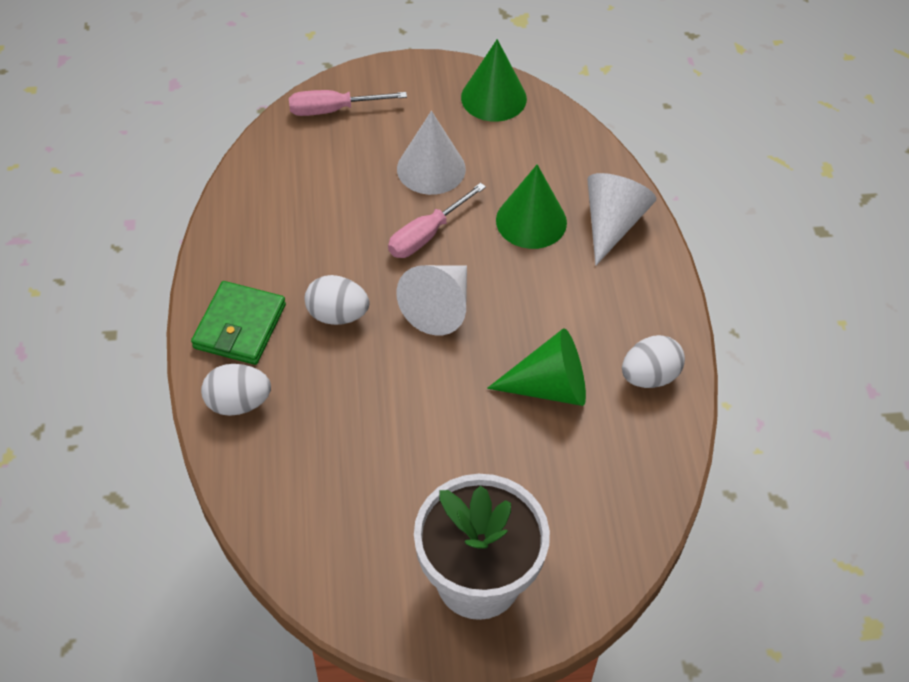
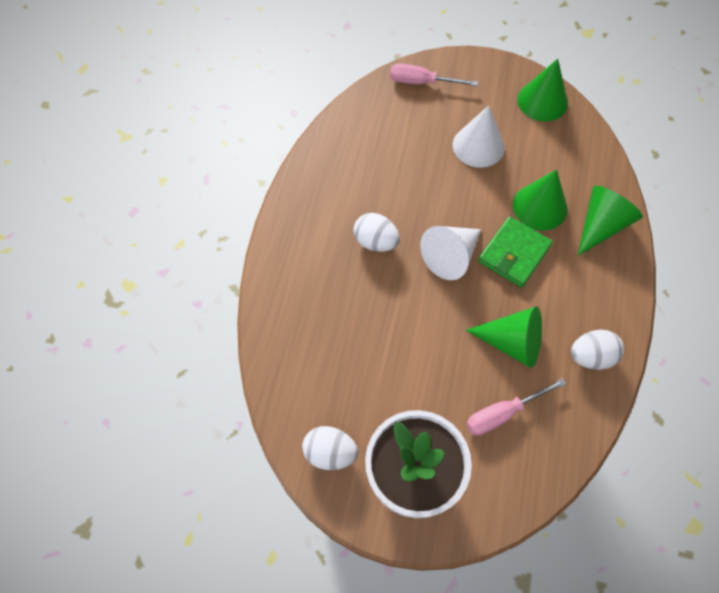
camera: 20 degrees right, 10 degrees up
green wallet [191,281,286,365] -> green wallet moved to [478,217,553,288]
white egg [201,364,271,416] -> white egg moved to [302,426,358,470]
pink screwdriver [388,183,486,258] -> pink screwdriver moved to [466,378,566,436]
white cone [587,173,656,266] -> green cone [578,186,642,256]

